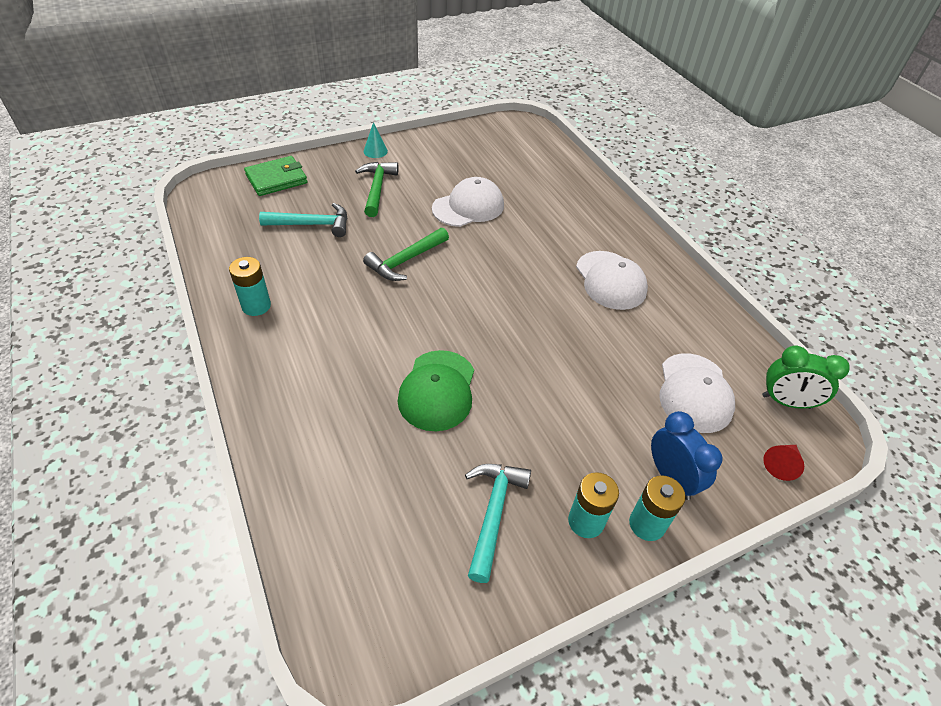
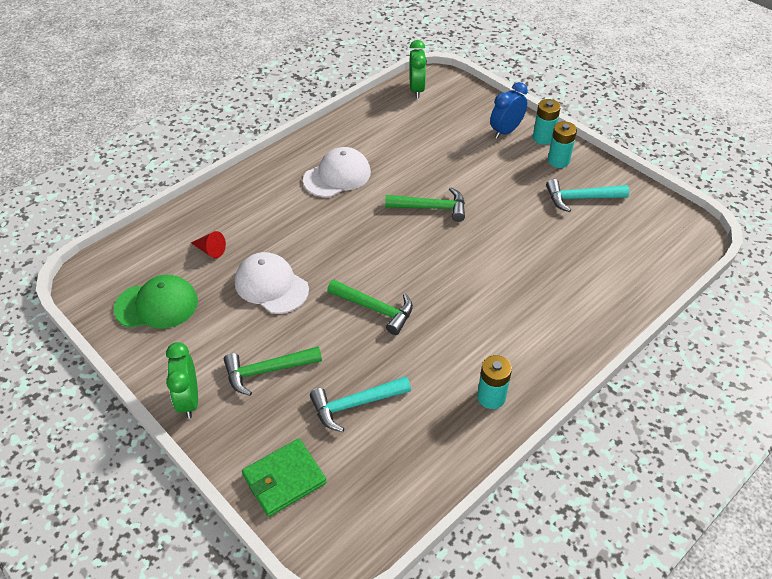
camera: 105 degrees left, 0 degrees up
green wallet [244,156,308,196] -> green wallet turned 75 degrees counterclockwise [242,438,327,517]
turquoise hammer [259,203,347,237] -> turquoise hammer turned 90 degrees counterclockwise [310,376,411,432]
turquoise cone [364,122,388,158] -> green clock [166,342,198,418]
green cap [398,350,474,431] -> green cap moved to [114,275,198,328]
white cap [659,353,735,433] -> none
red cone [763,445,804,481] -> red cone moved to [191,231,226,258]
none -> green hammer [385,187,465,222]

